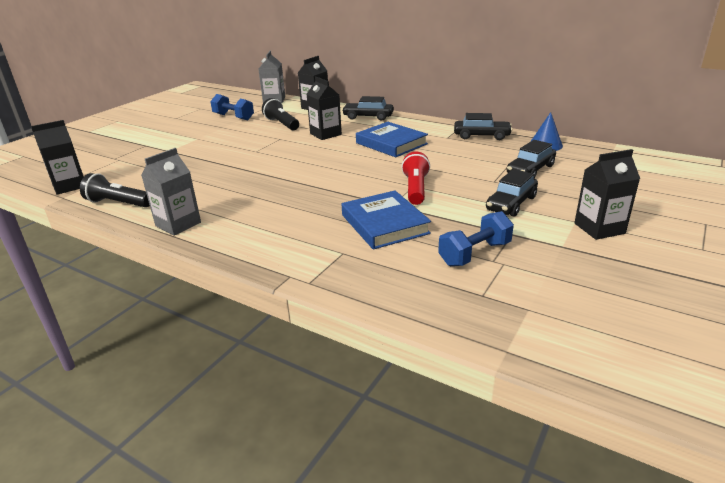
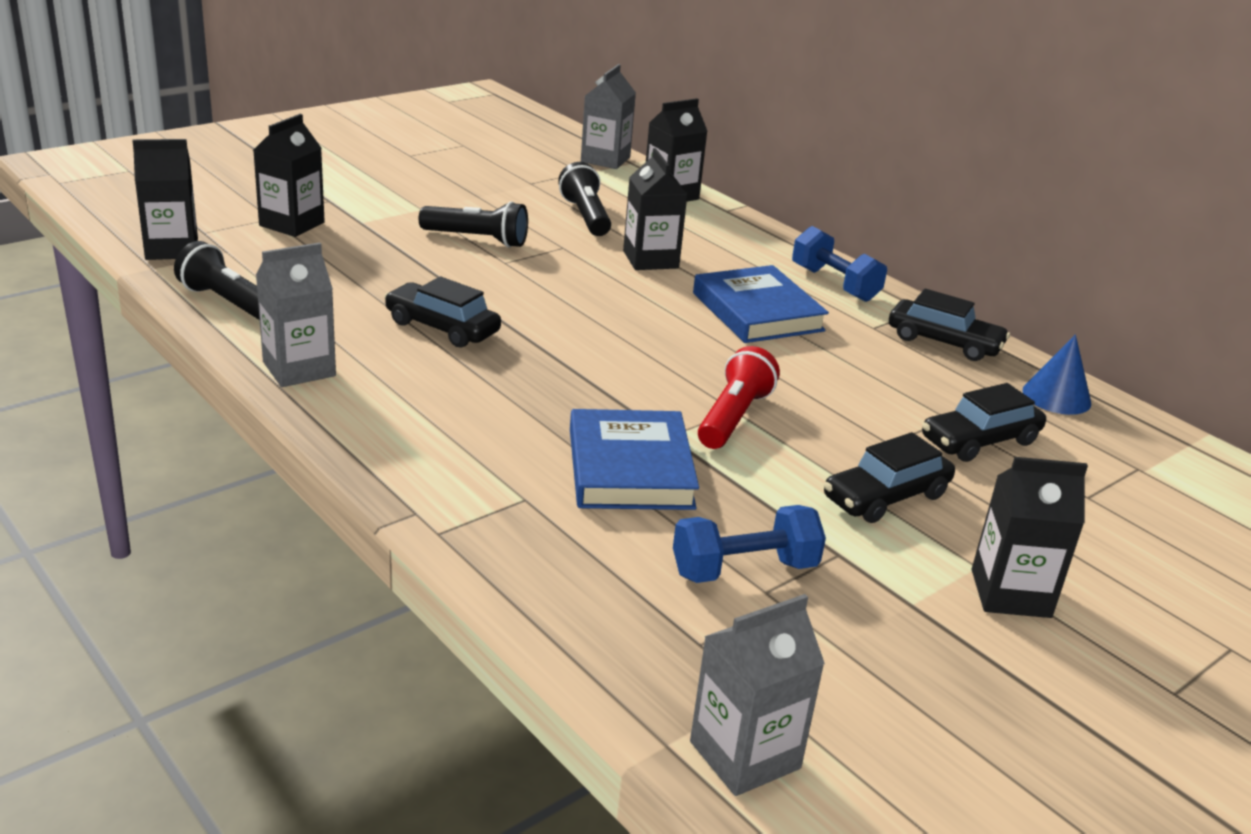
camera: 15 degrees right, 0 degrees up
blue dumbbell [210,94,254,120] -> blue dumbbell moved to [792,226,887,302]
black car [342,96,394,121] -> black car moved to [384,276,501,348]
none -> black carton [253,114,325,237]
none -> black flashlight [419,201,528,248]
none -> grey carton [690,594,825,796]

